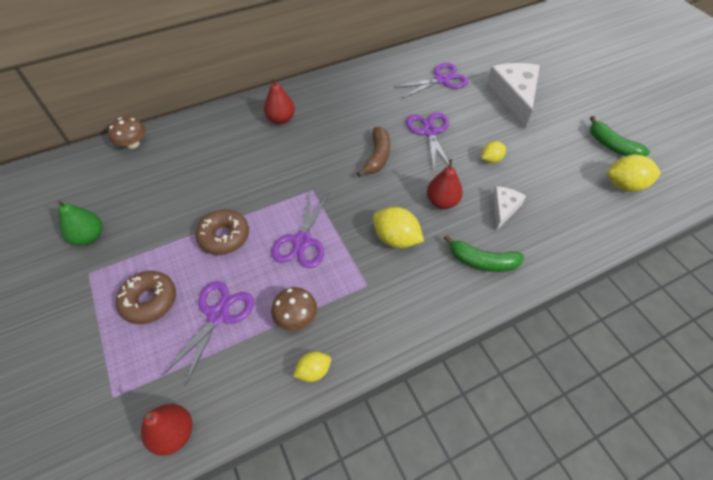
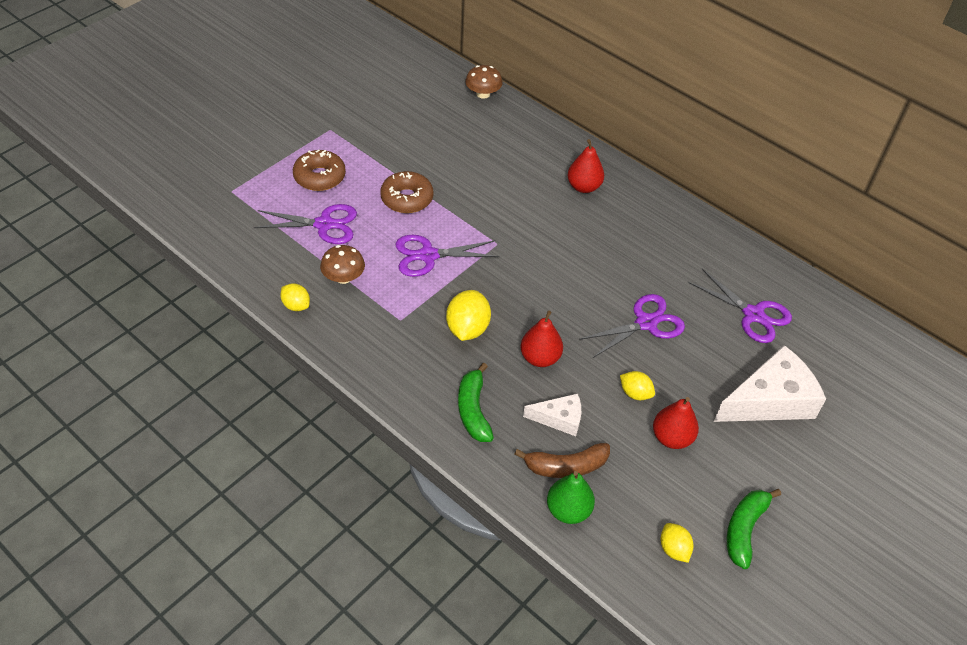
camera: 65 degrees right, 5 degrees down
green pear [56,199,102,246] -> green pear moved to [547,471,595,524]
red pear [141,404,192,456] -> red pear moved to [653,397,699,449]
brown banana [357,127,390,177] -> brown banana moved to [514,443,610,478]
yellow lemon [607,154,661,192] -> yellow lemon [661,523,694,563], size x0.60

